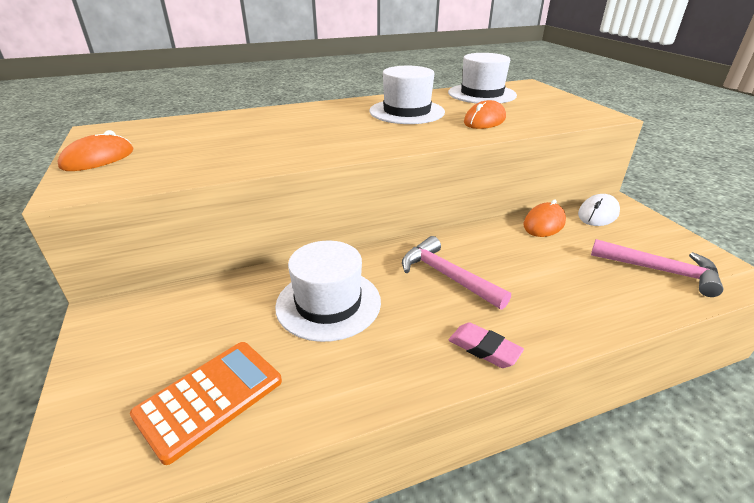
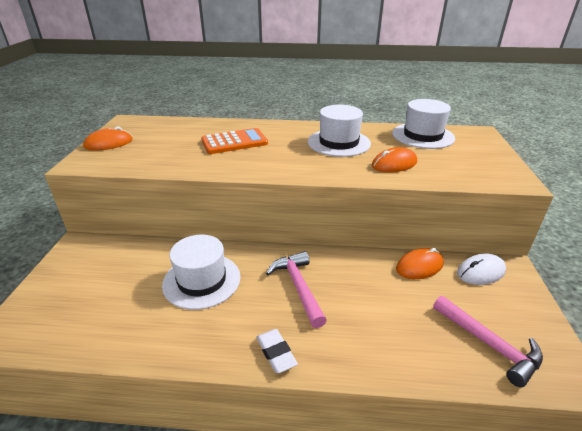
camera: 25 degrees right, 0 degrees up
orange calculator [130,342,282,465] -> orange calculator moved to [201,128,268,154]
pink eraser [449,322,524,368] -> white eraser [256,329,298,373]

